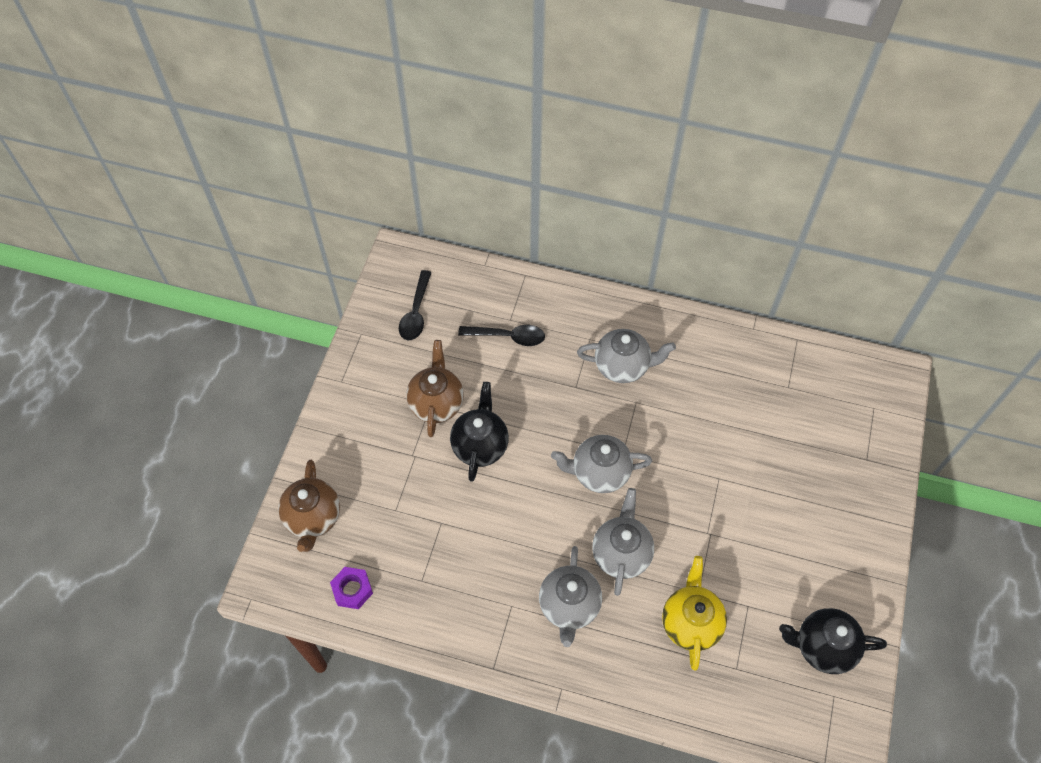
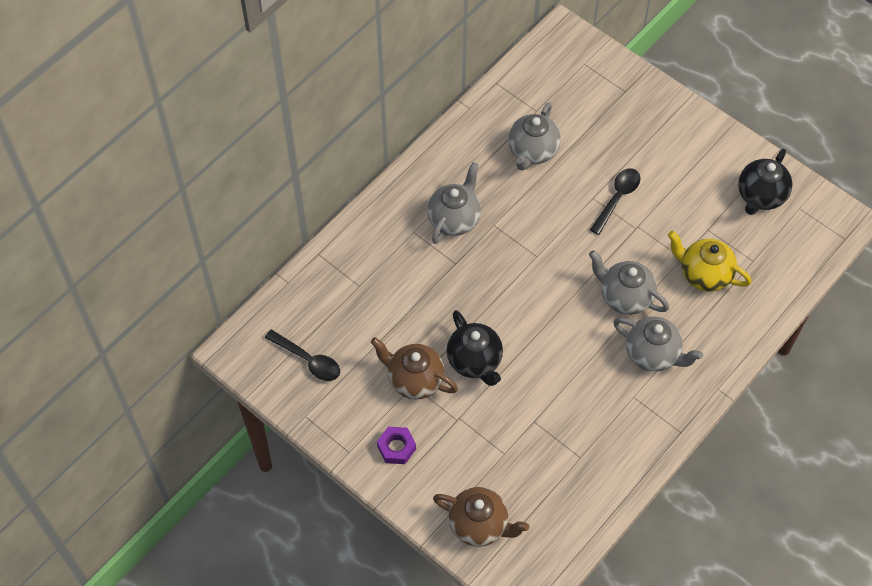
camera: 65 degrees left, 0 degrees up
purple nut [330,567,373,609] -> purple nut moved to [377,427,416,464]
black teapot [450,382,509,482] -> black teapot turned 150 degrees counterclockwise [447,310,503,386]
black spoon [458,325,545,346] -> black spoon moved to [590,168,640,235]
grey teapot [551,435,652,493] -> grey teapot moved to [508,103,560,170]

